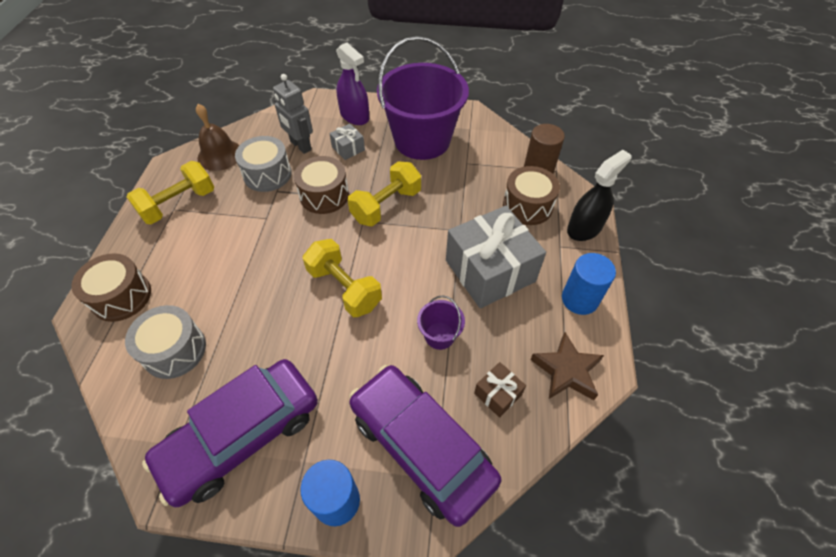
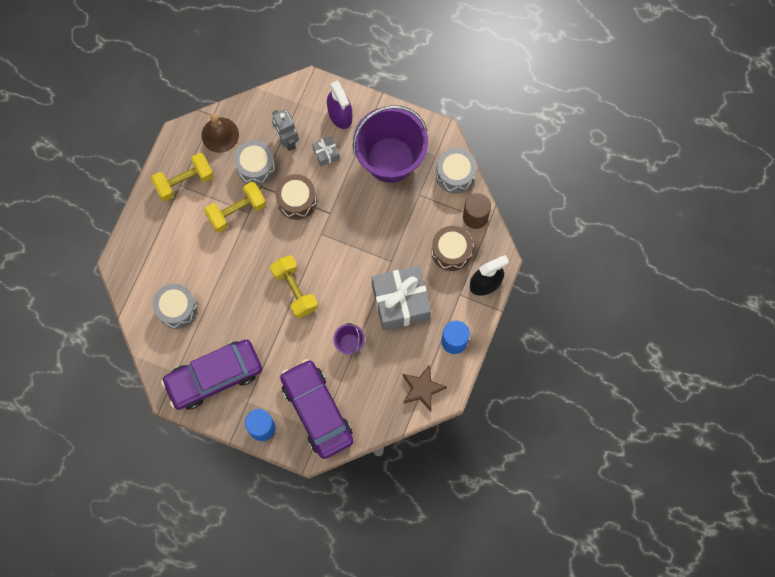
camera: 15 degrees right, 20 degrees up
brown drum [71,253,151,322] -> none
yellow dumbbell [348,161,421,226] -> yellow dumbbell moved to [204,182,266,232]
brown gift [474,362,526,418] -> none
none -> grey drum [436,148,477,193]

